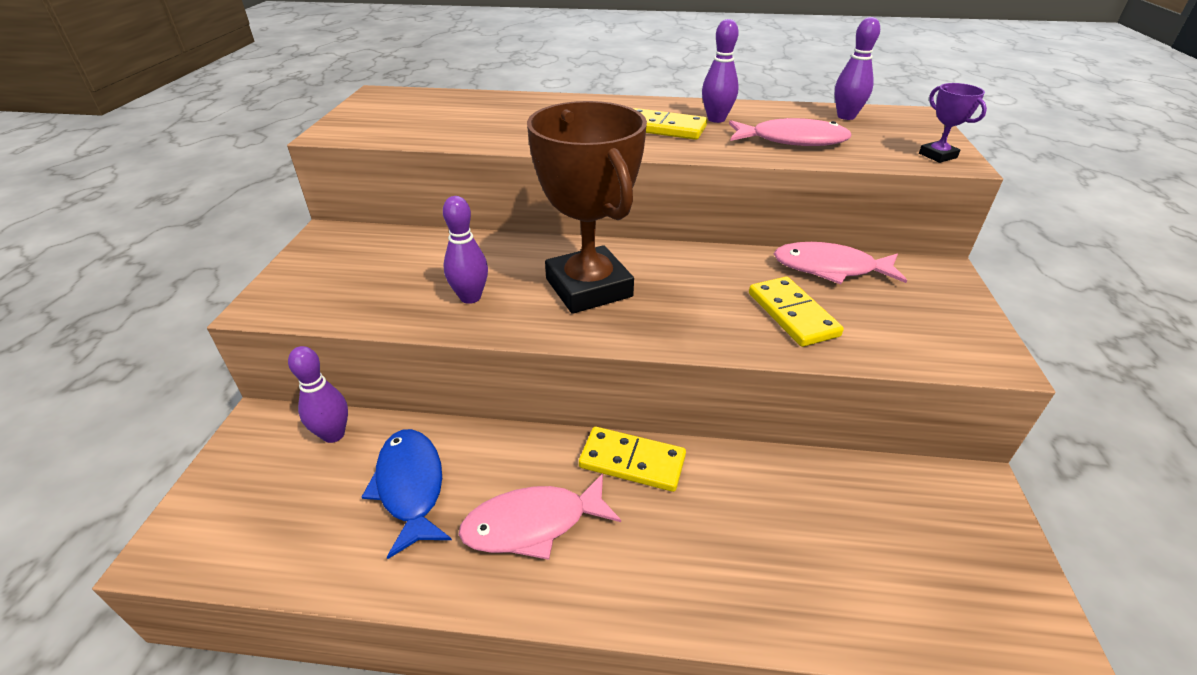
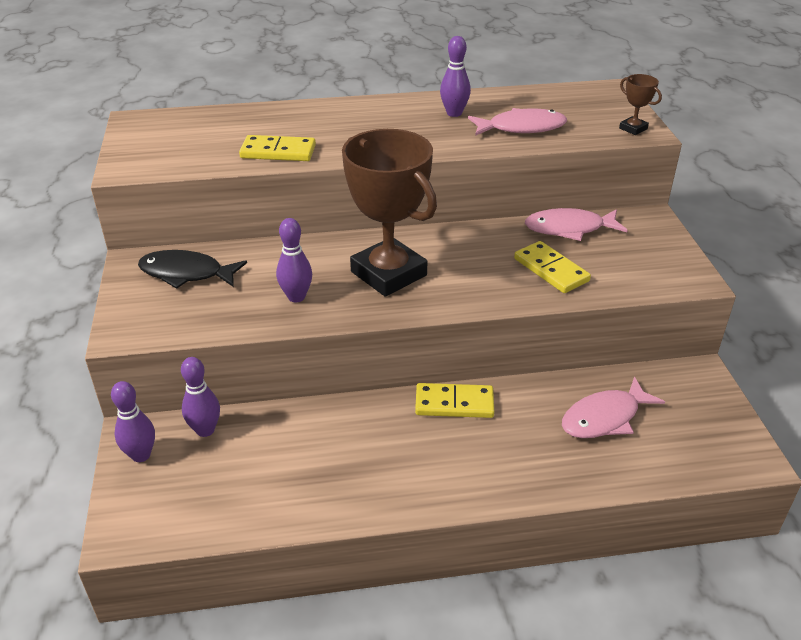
camera: 15 degrees left, 0 degrees up
blue fish [362,429,452,559] -> none
pink fish [458,473,621,560] -> pink fish moved to [562,376,665,438]
yellow domino [633,108,707,140] -> yellow domino moved to [239,135,316,161]
purple bowling pin [835,17,880,120] -> purple bowling pin moved to [111,381,155,462]
purple trophy [919,83,987,163] -> brown trophy [619,74,662,135]
none -> black fish [138,250,247,289]

